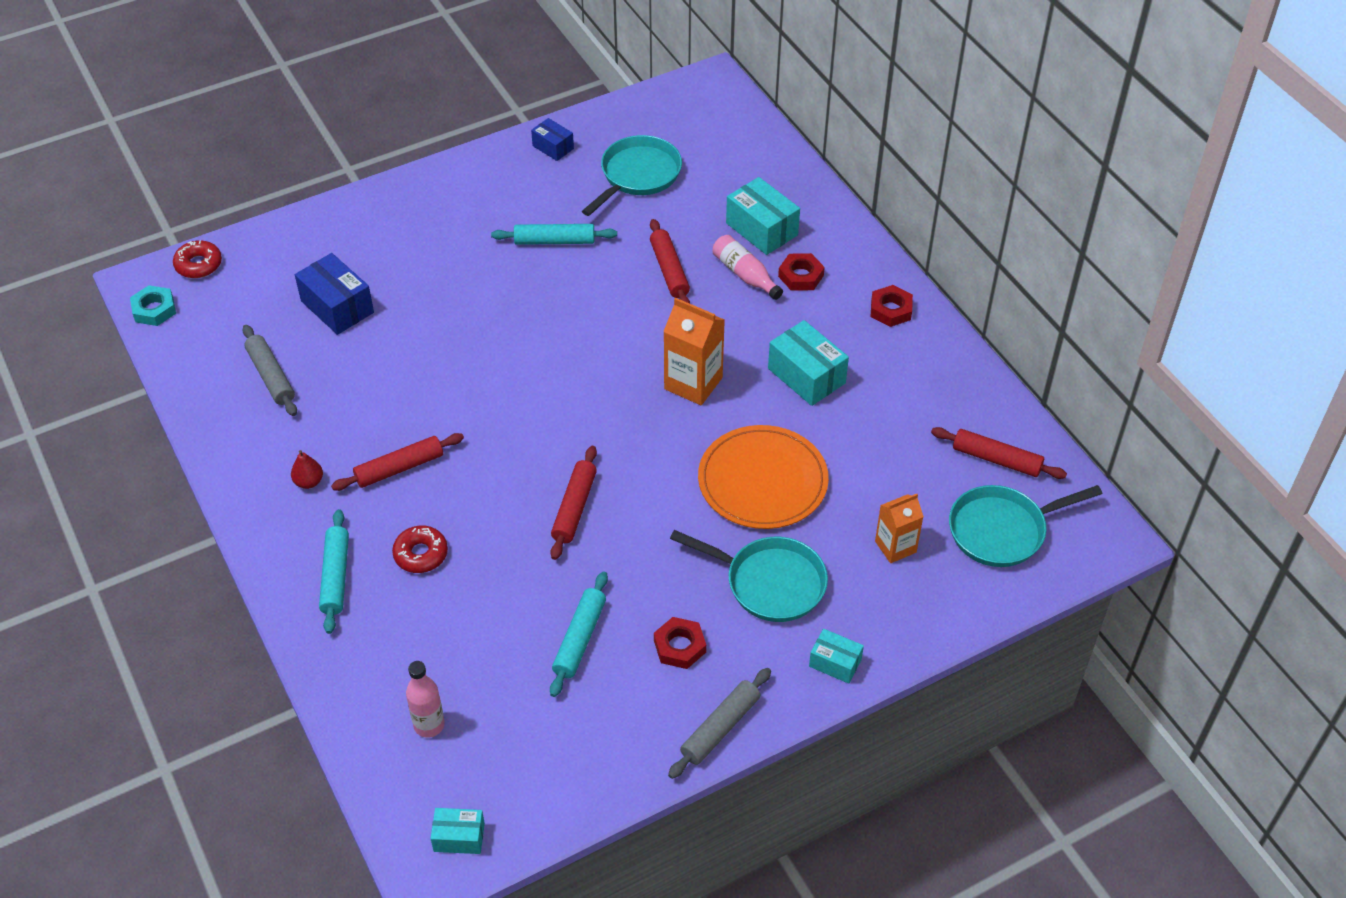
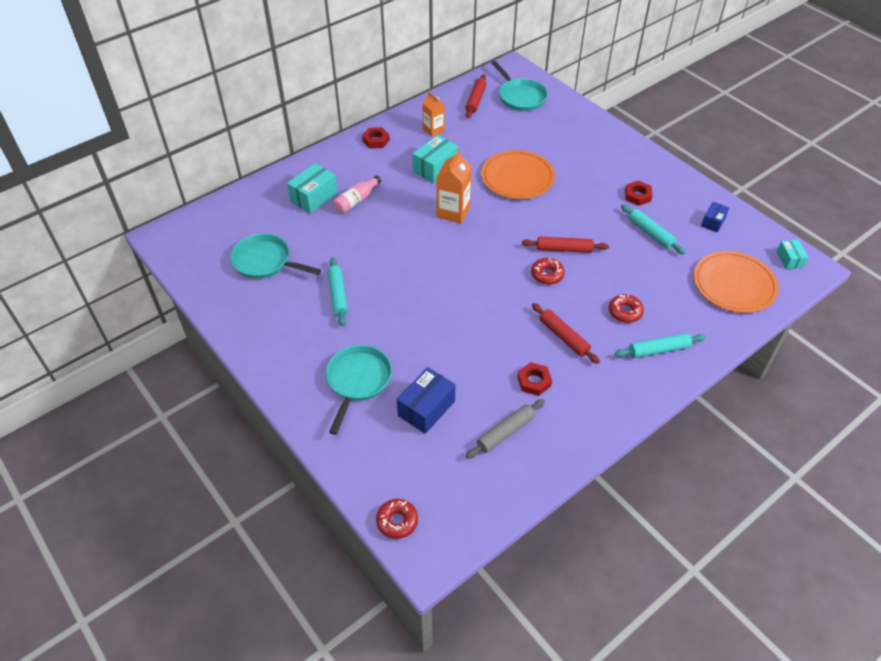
camera: 100 degrees left, 0 degrees up
turquoise nut [130,285,176,326] -> none
red pear [291,450,323,489] -> none
pink bottle [406,661,445,738] -> orange plate [694,251,779,313]
blue box [531,118,574,161] -> blue box moved to [701,202,729,232]
turquoise rolling pin [550,571,608,697] -> turquoise rolling pin turned 45 degrees clockwise [621,205,686,255]
red rolling pin [650,219,690,303] -> none
grey rolling pin [668,668,771,779] -> none
turquoise pan [670,530,828,622] -> turquoise pan moved to [326,345,392,435]
red nut [778,253,825,291] -> red nut moved to [517,362,552,396]
turquoise box [809,629,864,684] -> none
orange carton [875,494,924,563] -> orange carton moved to [422,92,445,137]
none -> red donut [531,258,565,285]

